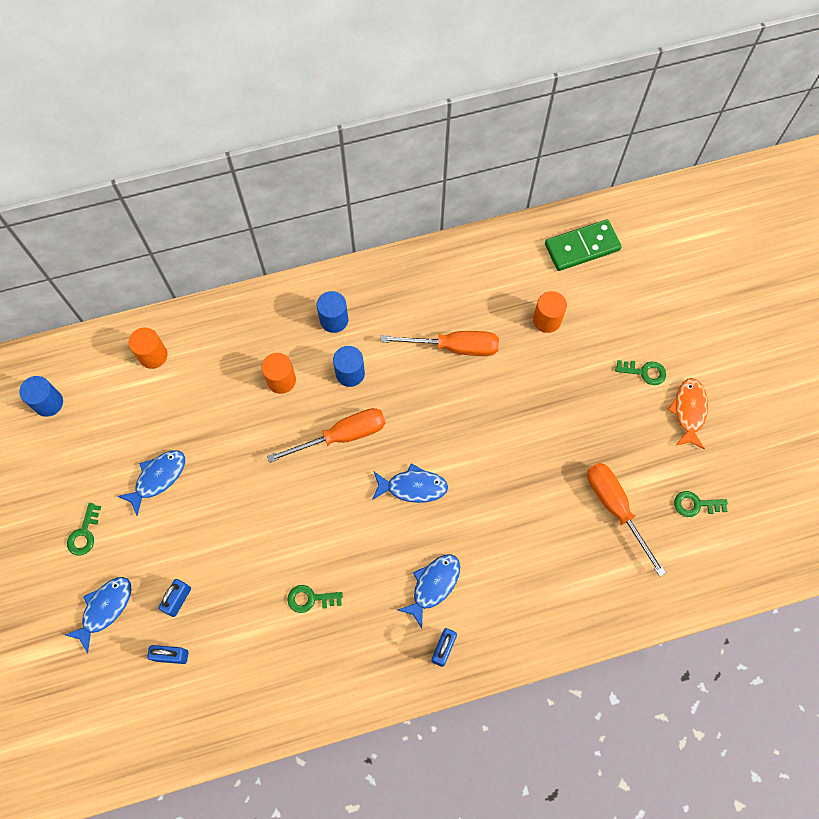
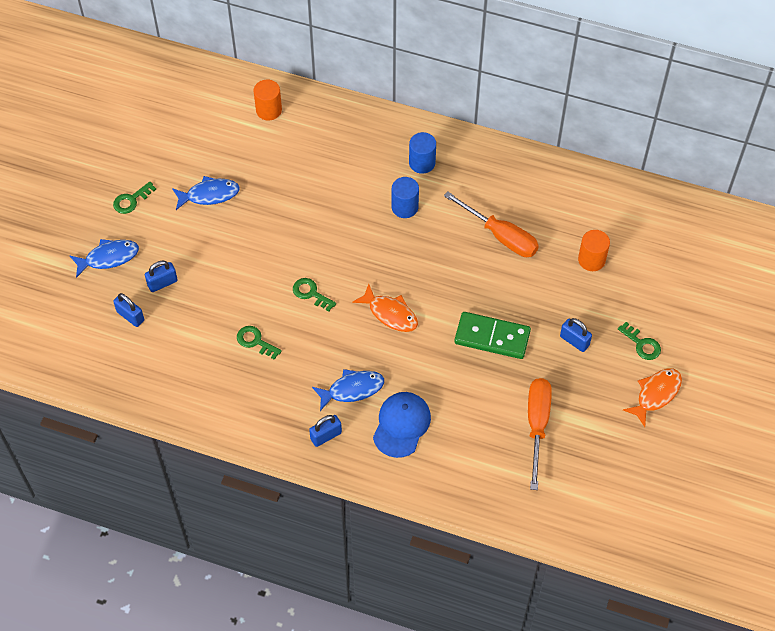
camera: 35 degrees right, 10 degrees down
blue cylinder [19,376,63,417] -> none
orange cylinder [261,353,296,394] -> none
orange screwdriver [267,408,386,463] -> none
blue fish [372,463,448,503] -> orange fish [352,284,418,332]
green domino [545,220,622,271] -> green domino moved to [454,312,531,359]
green key [674,491,728,517] -> green key moved to [293,278,336,311]
none -> blue cap [373,392,431,458]
none -> blue padlock [560,318,592,352]

